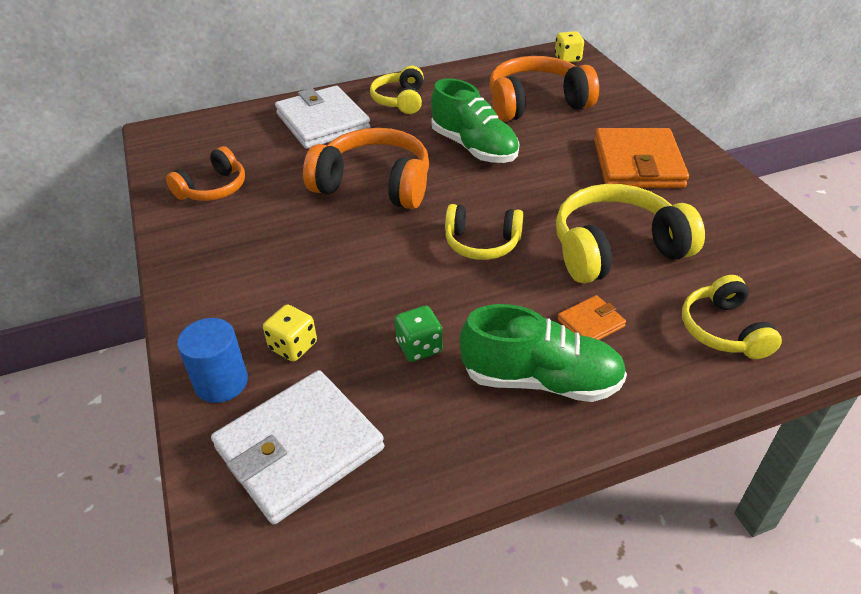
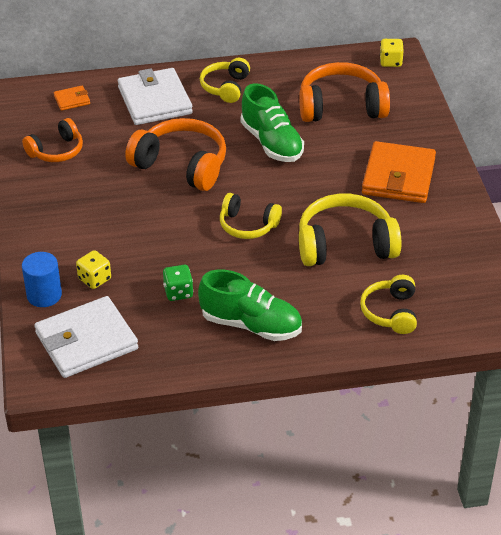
camera: 10 degrees right, 0 degrees up
orange wallet [558,295,626,340] -> orange wallet moved to [54,85,90,111]

